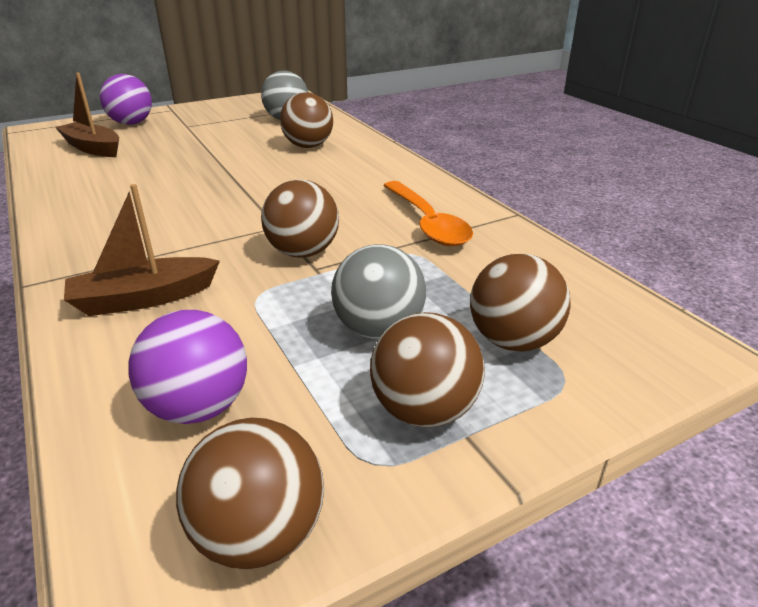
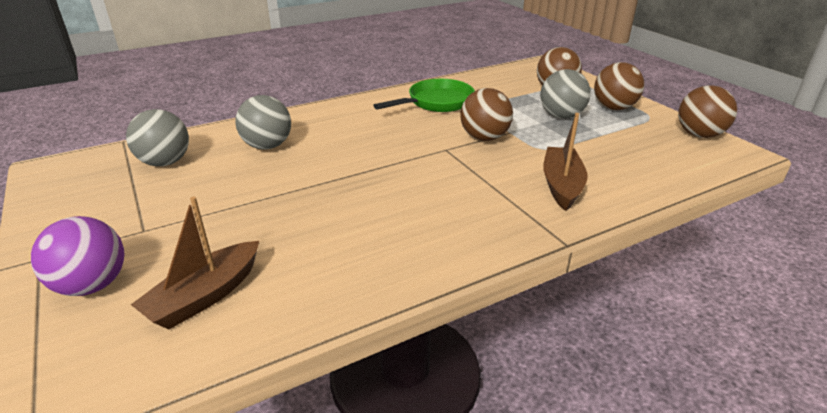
camera: 90 degrees left, 0 degrees up
brown boat [64,184,220,316] -> brown boat turned 150 degrees counterclockwise [543,113,587,211]
purple ball [128,310,247,424] -> none
brown ball [280,92,333,148] -> grey ball [235,95,291,149]
orange spoon [383,181,473,246] -> green pan [373,79,475,112]

